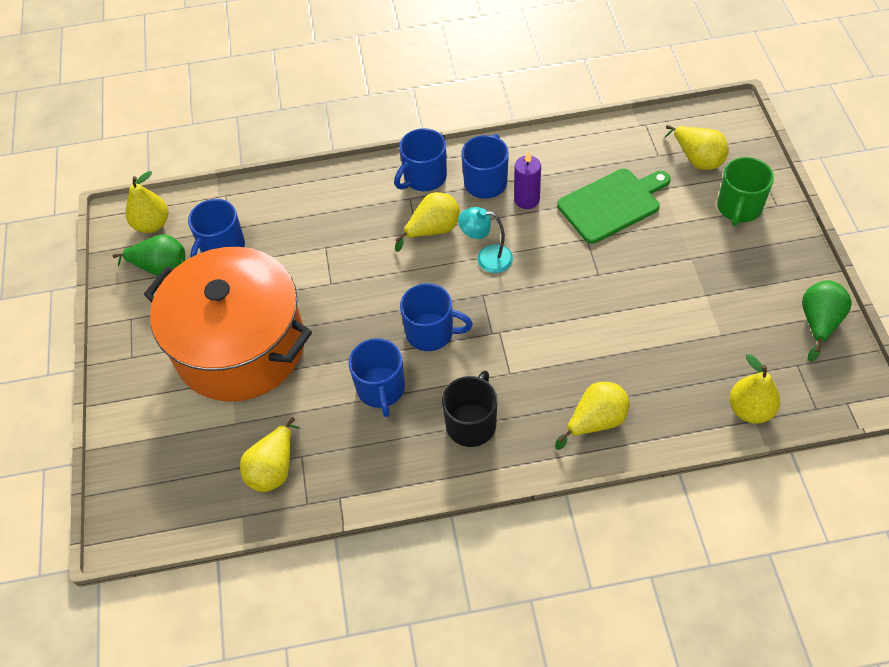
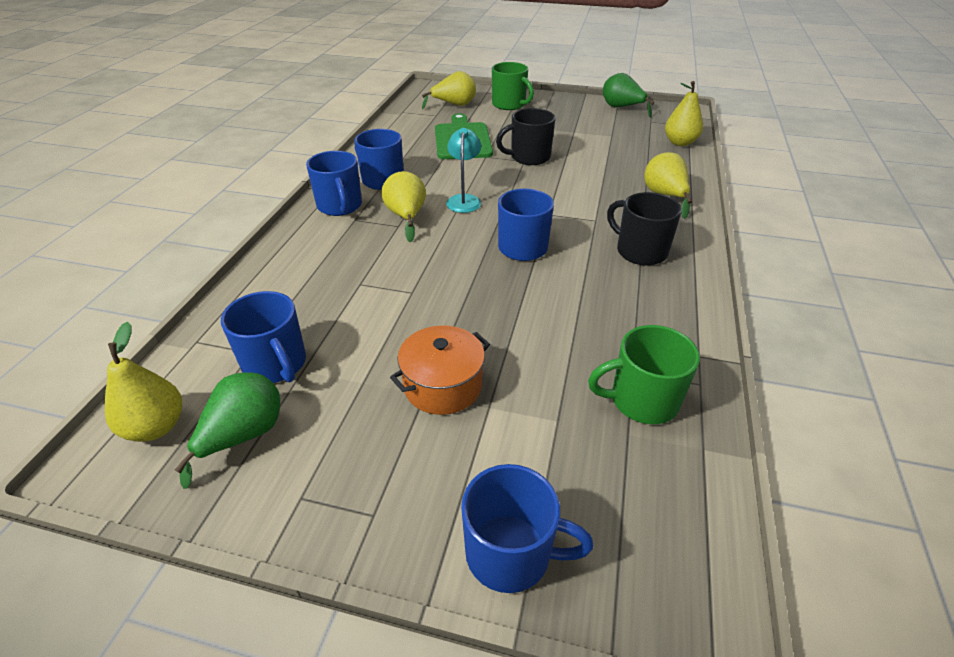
camera: 70 degrees left, 15 degrees down
orange pot [144,247,312,402] -> orange pot [390,326,490,415], size x0.43
yellow pear [240,417,300,492] -> green mug [588,325,700,424]
blue mug [349,338,405,417] -> blue mug moved to [461,464,593,593]
turquoise lamp [458,207,513,273] -> turquoise lamp turned 150 degrees clockwise [446,128,481,213]
purple candle [514,151,541,209] -> none
none -> black mug [496,108,555,165]

